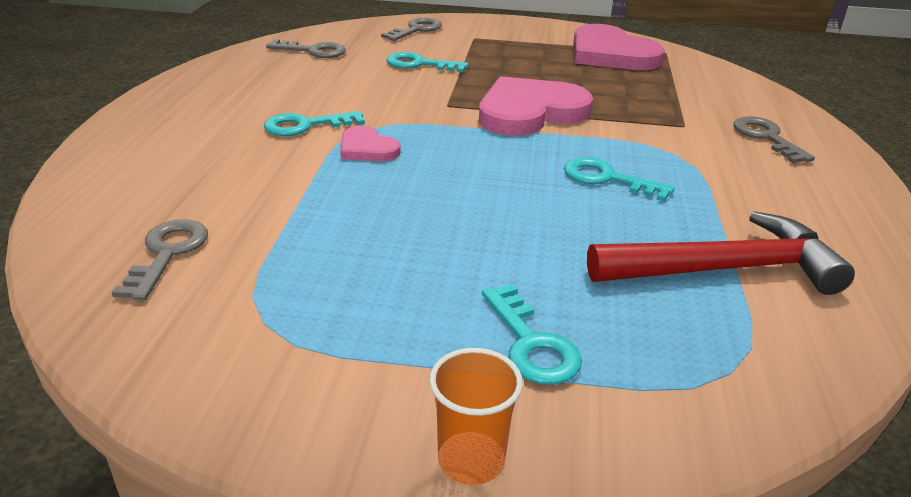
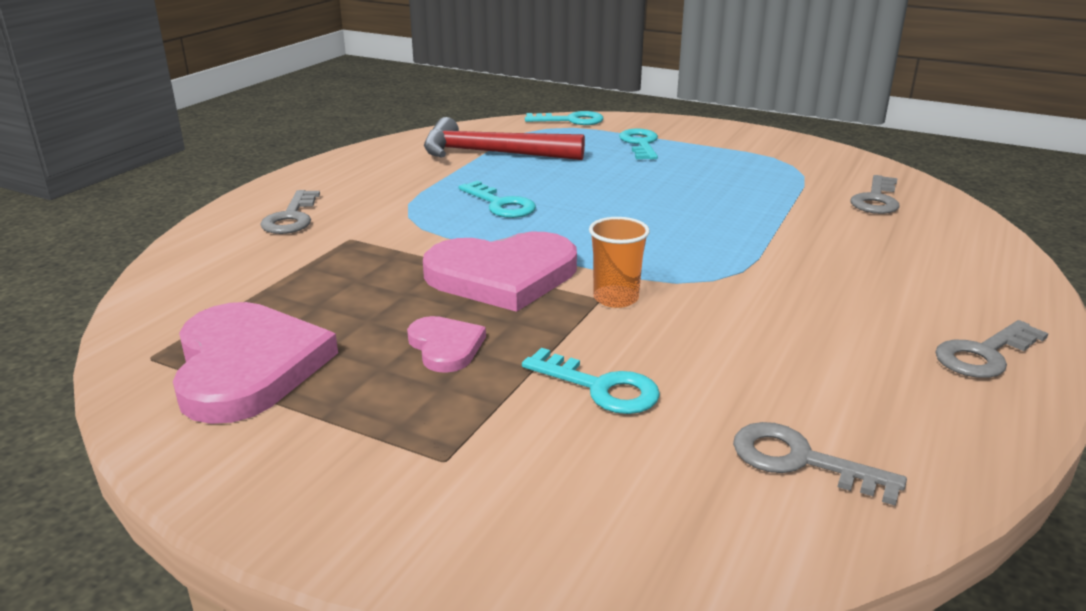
camera: 160 degrees left, 5 degrees down
turquoise key [264,111,365,136] -> turquoise key moved to [525,111,604,125]
pink heart [340,125,401,161] -> pink heart moved to [407,316,486,373]
grey key [381,18,442,41] -> grey key moved to [935,320,1049,378]
orange cup [429,348,523,485] -> orange cup moved to [589,217,650,308]

